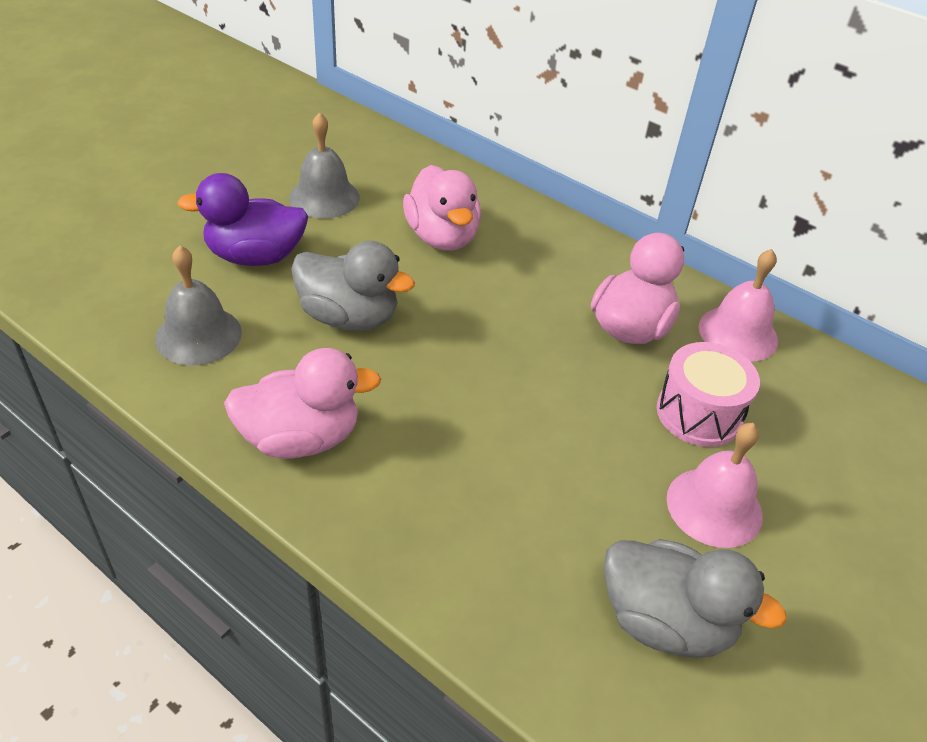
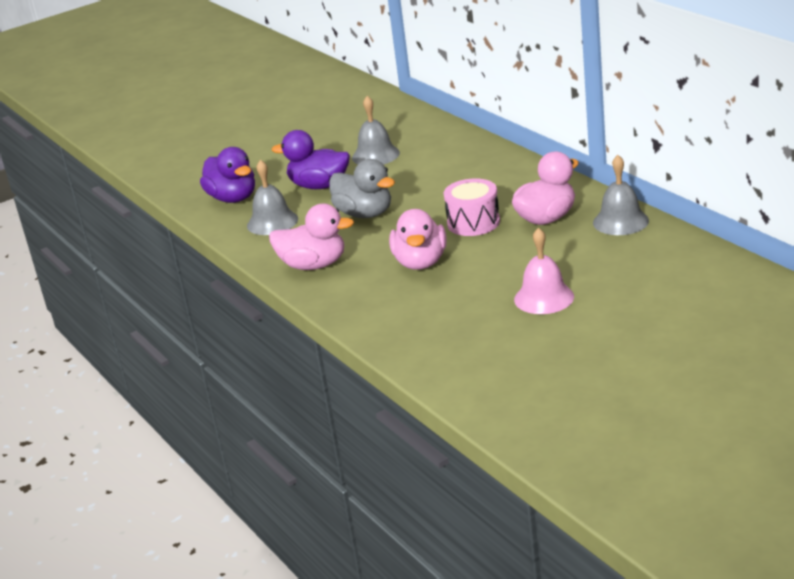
camera: 25 degrees right, 15 degrees down
pink duck [403,165,481,250] -> pink duck moved to [389,209,446,270]
grey duck [604,539,787,658] -> none
pink drum [657,342,760,447] -> pink drum moved to [444,178,500,236]
pink bell [699,249,778,362] -> grey bell [593,155,649,235]
none -> purple duck [200,147,255,203]

